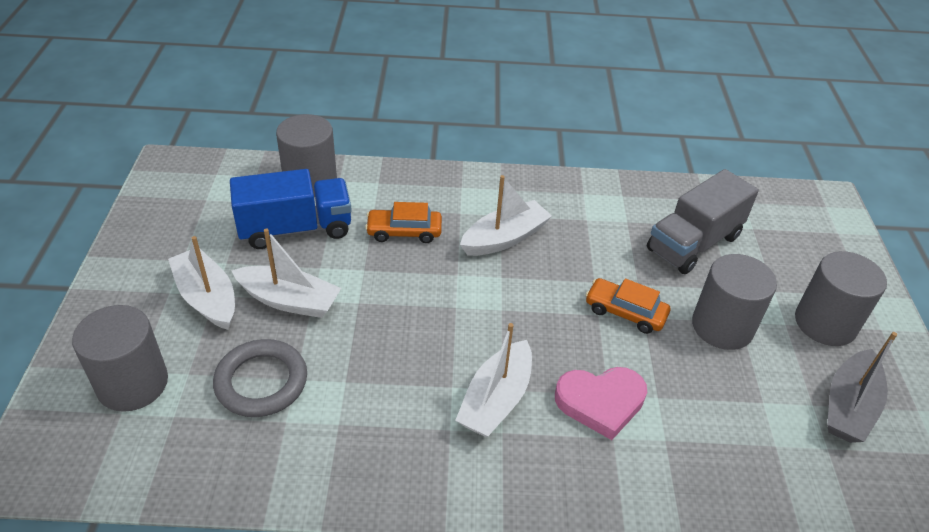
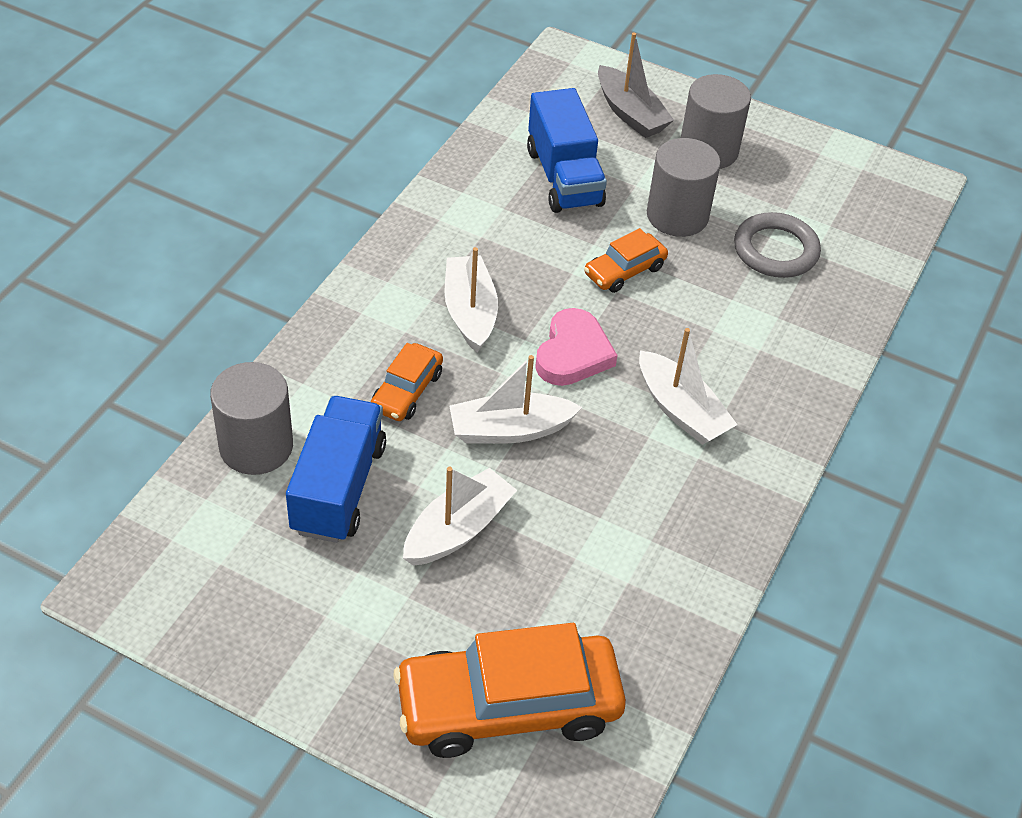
camera: 65 degrees left, 5 degrees up
grey cylinder [72,305,168,412] -> orange car [393,623,626,758]
white boat [168,236,235,330] -> white boat moved to [449,355,582,444]
grey ring [213,339,307,417] -> grey ring moved to [734,212,821,278]
pink heart [555,367,647,440] -> pink heart moved to [535,308,618,386]
grey truck [647,169,759,274] -> blue truck [527,88,607,213]
grey boat [827,332,897,443] -> grey boat moved to [598,32,674,138]

